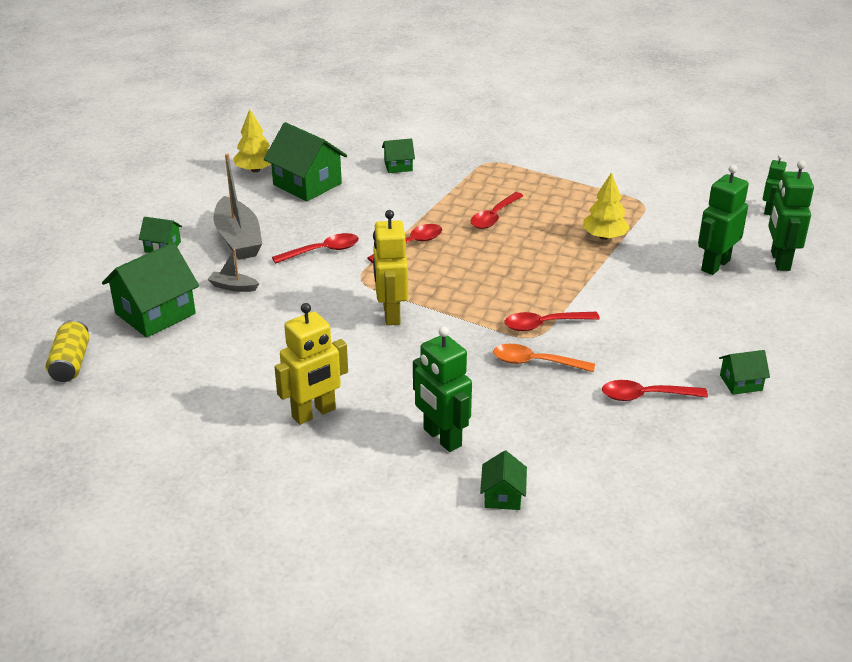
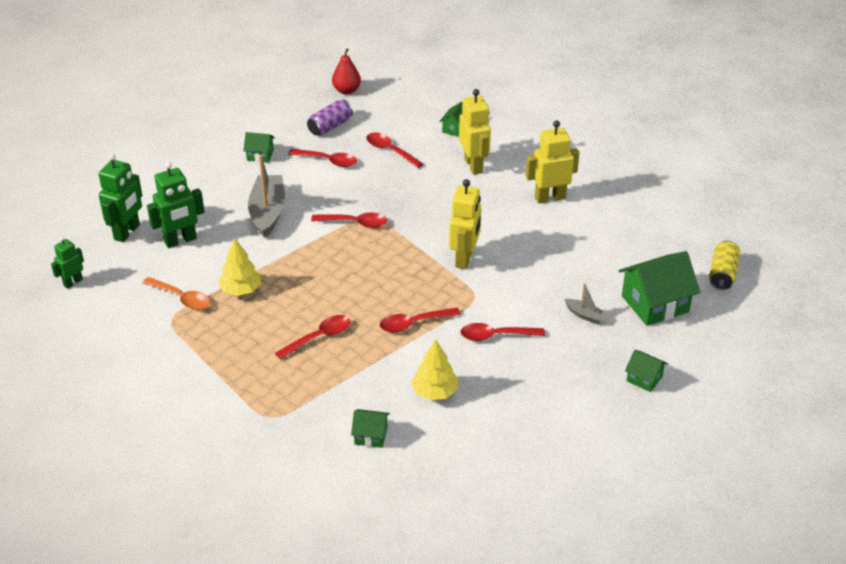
camera: 160 degrees left, 5 degrees up
grey boat [213,154,262,260] -> grey boat moved to [248,155,285,238]
yellow tree [233,109,271,172] -> yellow tree moved to [411,339,458,400]
green house [264,122,347,201] -> none
green robot [413,326,472,452] -> yellow robot [459,89,491,175]
orange spoon [493,344,595,372] -> orange spoon moved to [143,277,210,310]
none -> purple can [307,100,353,136]
none -> red pear [332,48,361,94]
none -> red spoon [366,133,423,168]

